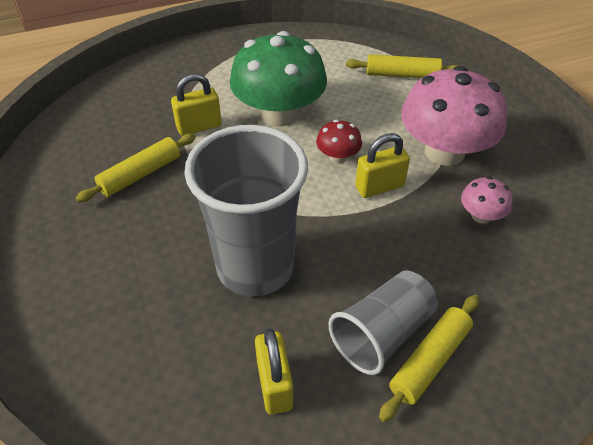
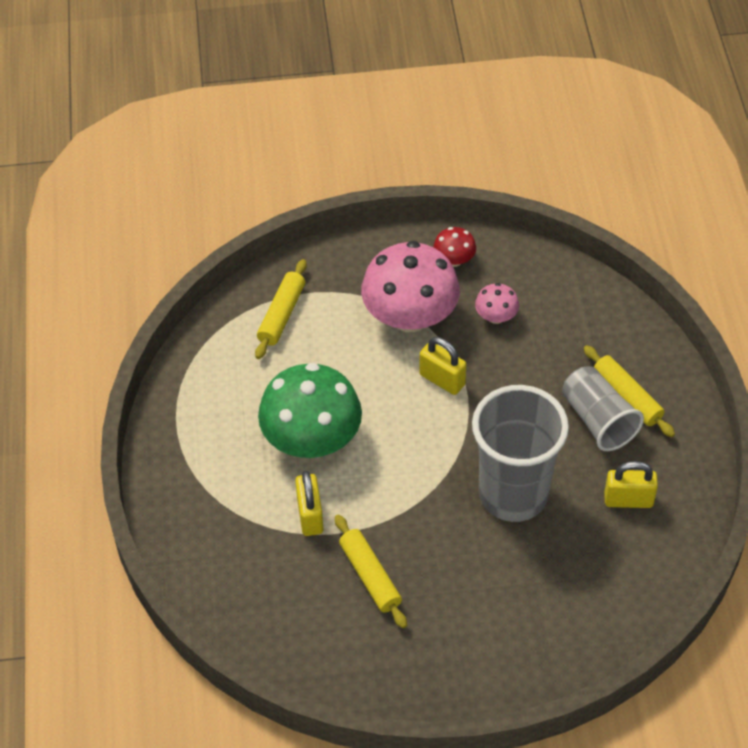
camera: 75 degrees left, 5 degrees up
red mushroom [316,120,362,163] -> red mushroom moved to [433,227,476,267]
yellow padlock [355,133,410,198] -> yellow padlock turned 45 degrees counterclockwise [419,337,466,395]

